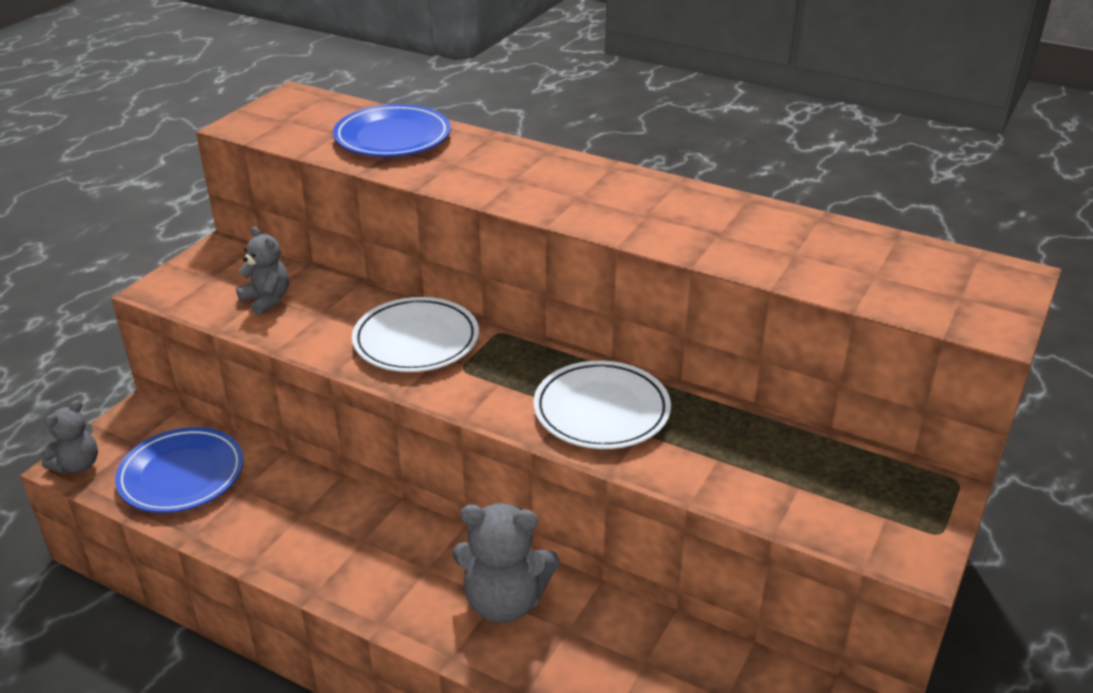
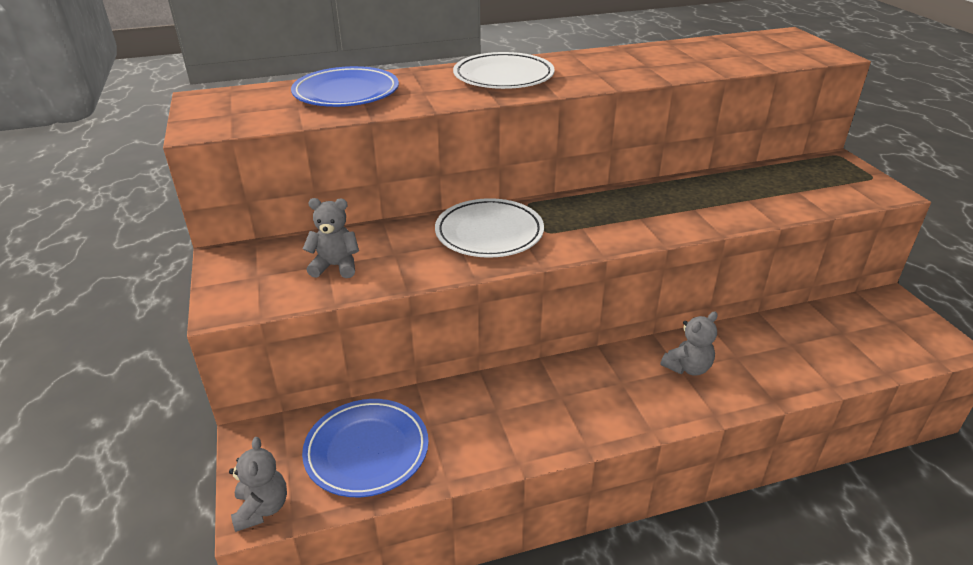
camera: 45 degrees left, 0 degrees up
grey teddy bear [452,503,560,623] -> grey teddy bear [661,312,718,376], size x0.62
white plate [534,361,671,449] -> white plate moved to [453,52,555,89]

